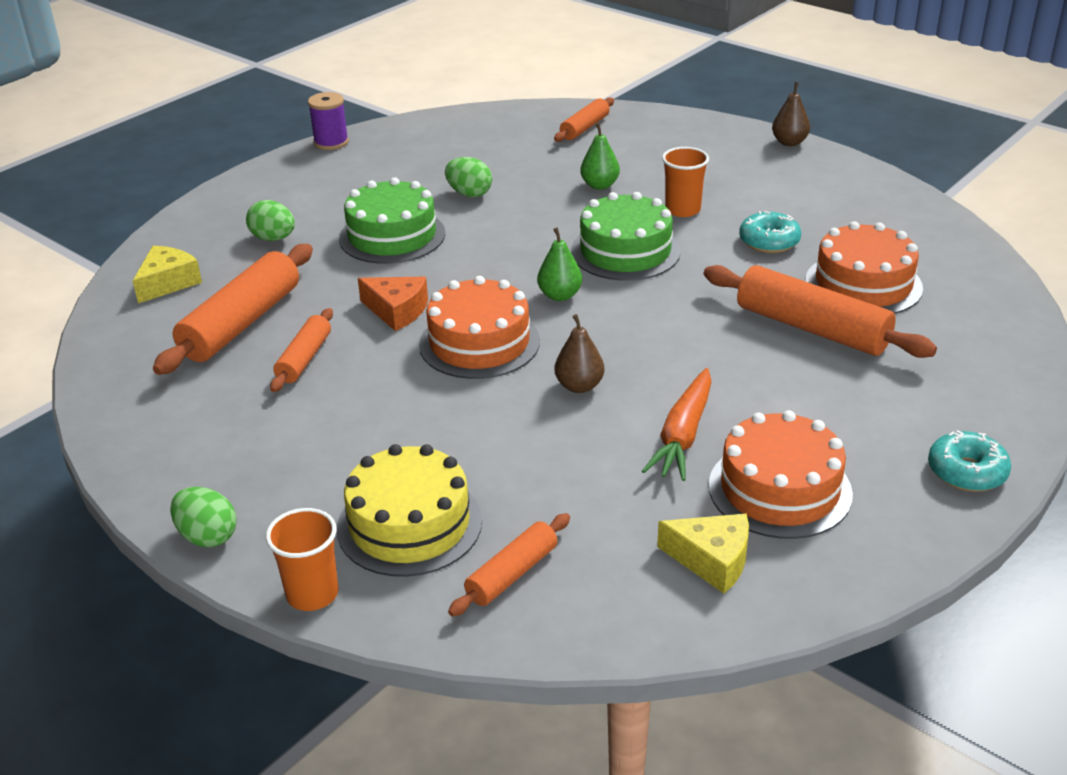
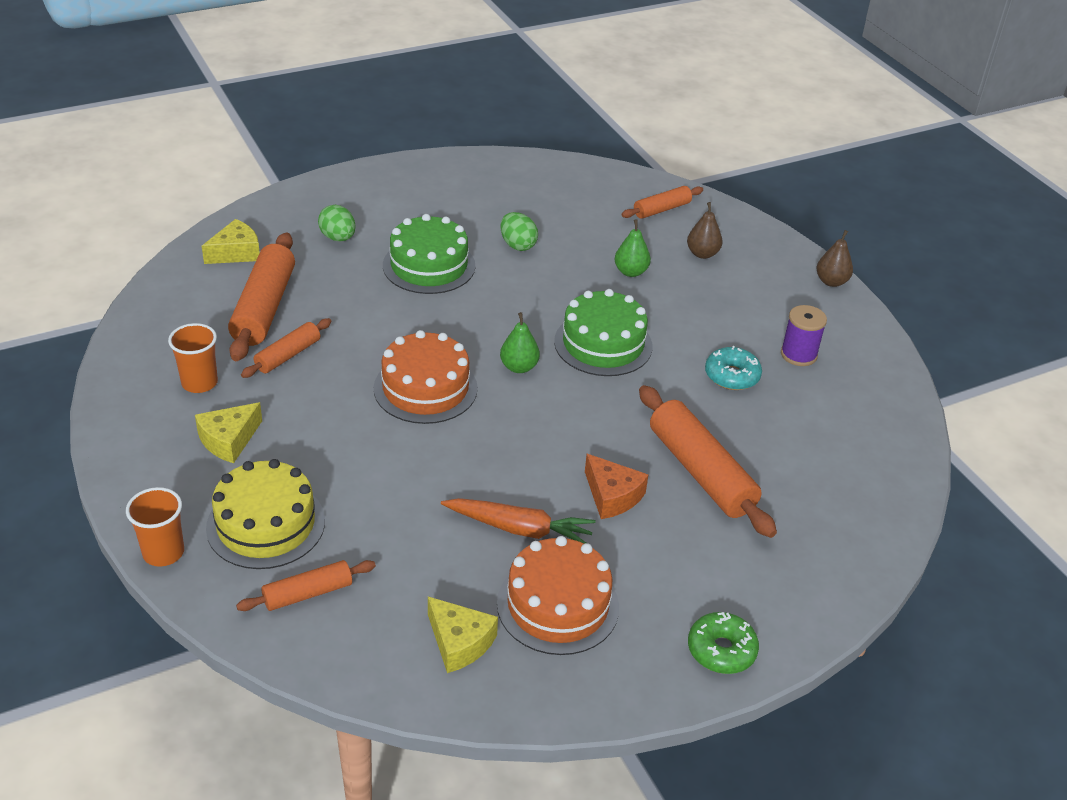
camera: 20 degrees right, 5 degrees up
orange rolling pin [153,244,313,375] -> orange rolling pin turned 45 degrees counterclockwise [228,233,295,361]
green egg [170,487,237,547] -> none
purple spool [308,92,349,150] -> purple spool moved to [781,305,827,366]
orange cheese [358,277,428,331] -> orange cheese moved to [585,454,648,519]
brown pear [554,314,604,393] -> brown pear moved to [687,202,723,259]
orange carrot [642,368,712,481] -> orange carrot turned 120 degrees counterclockwise [441,498,596,544]
orange cup [662,147,709,217] -> orange cup moved to [168,323,218,393]
orange cake [805,221,923,314] -> none
turquoise donut [928,430,1011,492] -> green donut [688,612,759,674]
none -> yellow cheese [195,402,262,463]

